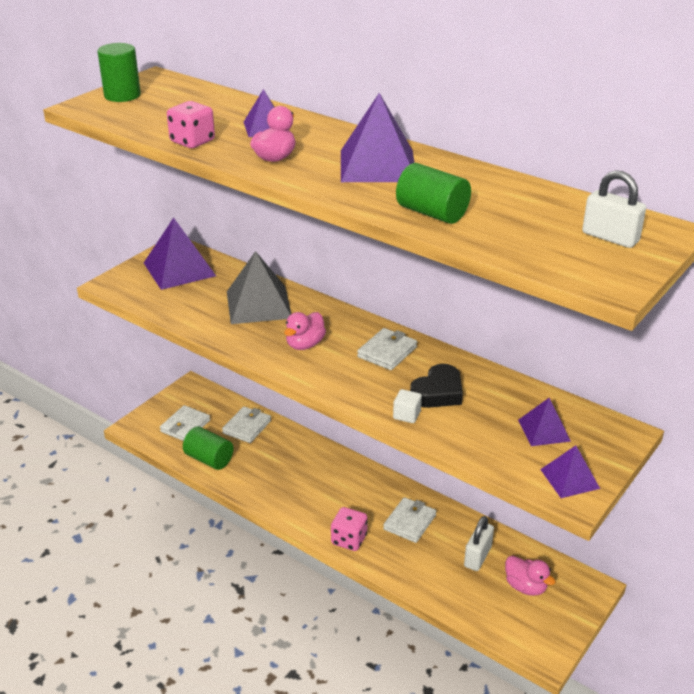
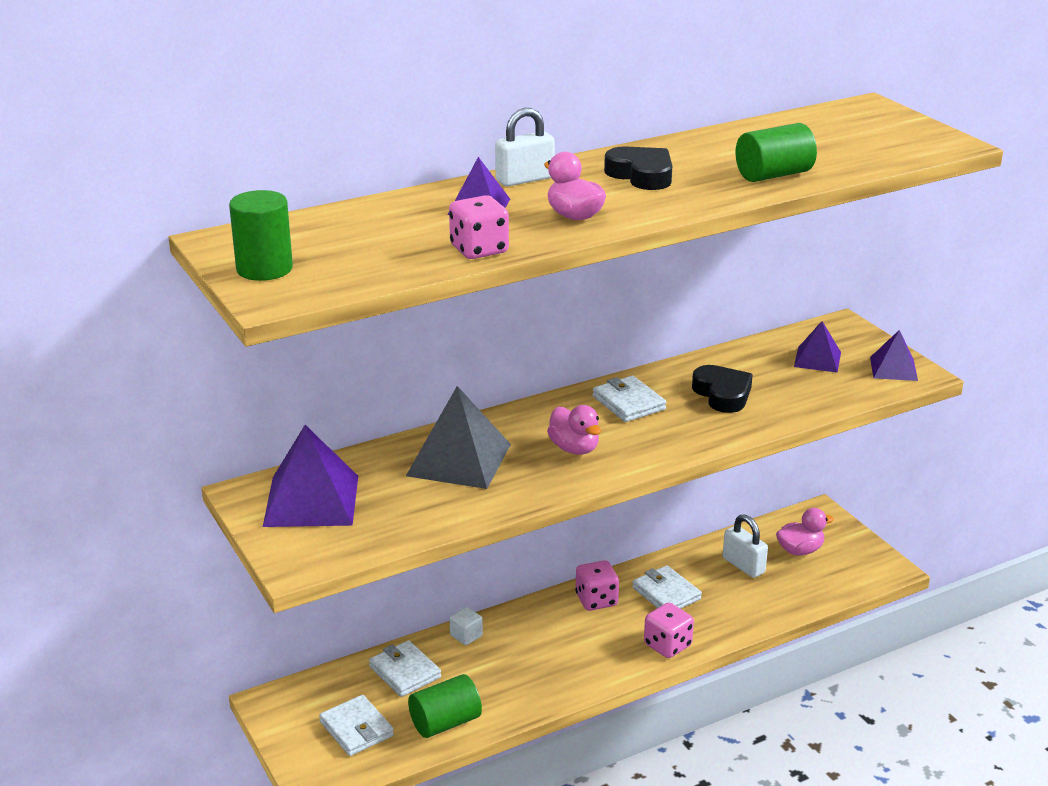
camera: 65 degrees left, 5 degrees down
purple pyramid [341,93,414,182] -> black heart [604,146,672,190]
white cube [393,389,422,423] -> white cube moved to [450,607,483,645]
white padlock [582,171,646,248] -> white padlock moved to [495,108,555,186]
none -> pink dice [575,560,619,611]

